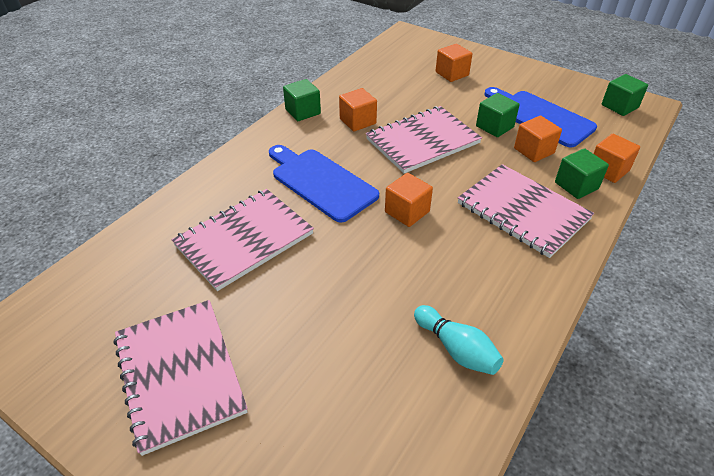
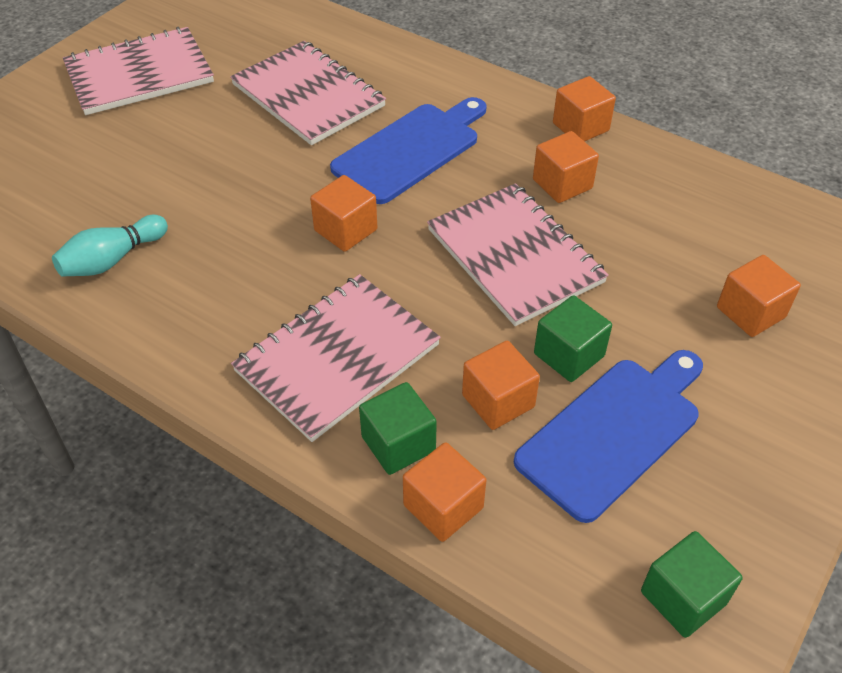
camera: 90 degrees right, 5 degrees up
green cube [283,79,321,121] -> orange cube [553,76,616,142]

